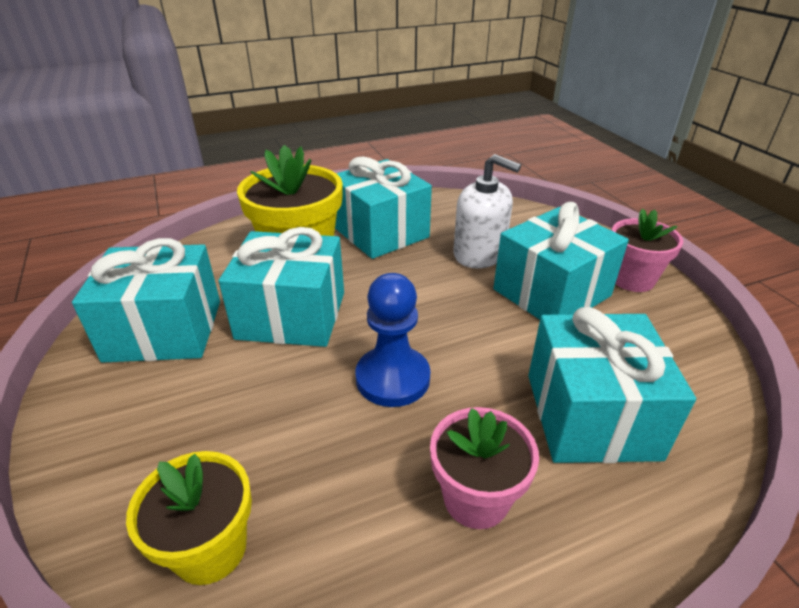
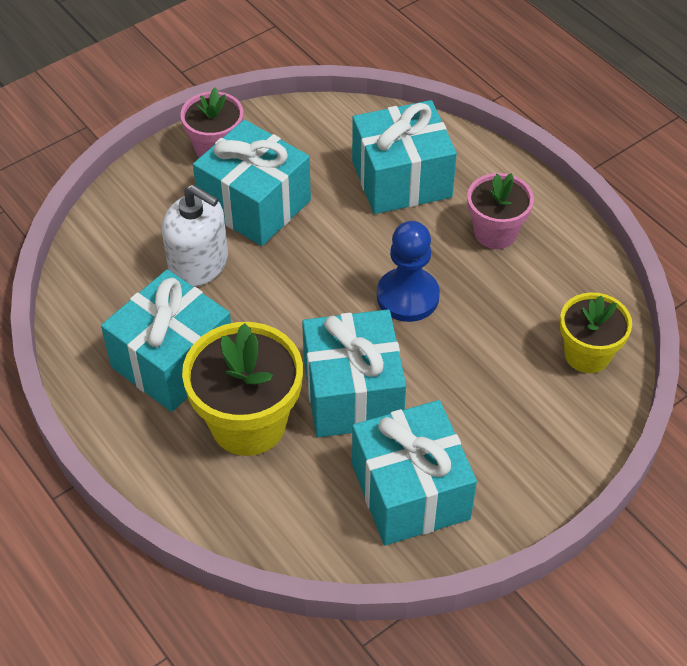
camera: 105 degrees left, 15 degrees up
white soap dispenser [454,154,521,269] -> white soap dispenser turned 105 degrees clockwise [162,185,228,287]

